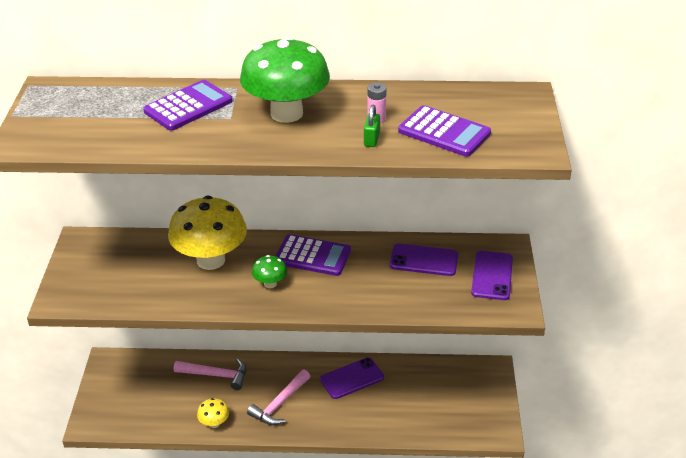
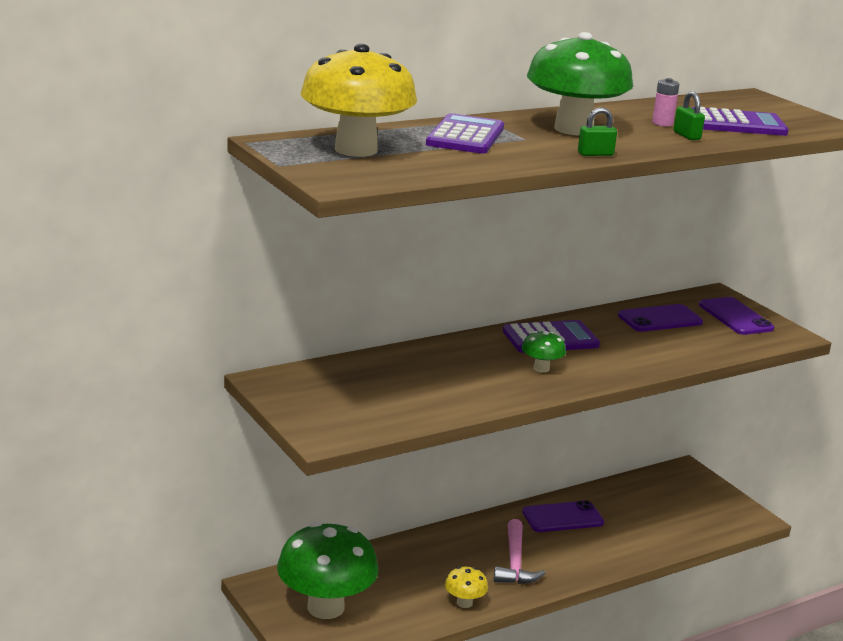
camera: 35 degrees left, 15 degrees down
yellow mushroom [168,196,247,270] -> yellow mushroom moved to [301,44,417,157]
pink hammer [174,358,246,390] -> none
purple phone [320,357,384,399] -> purple phone turned 45 degrees clockwise [522,500,604,532]
none -> green mushroom [277,522,379,619]
none -> green padlock [578,107,617,156]

